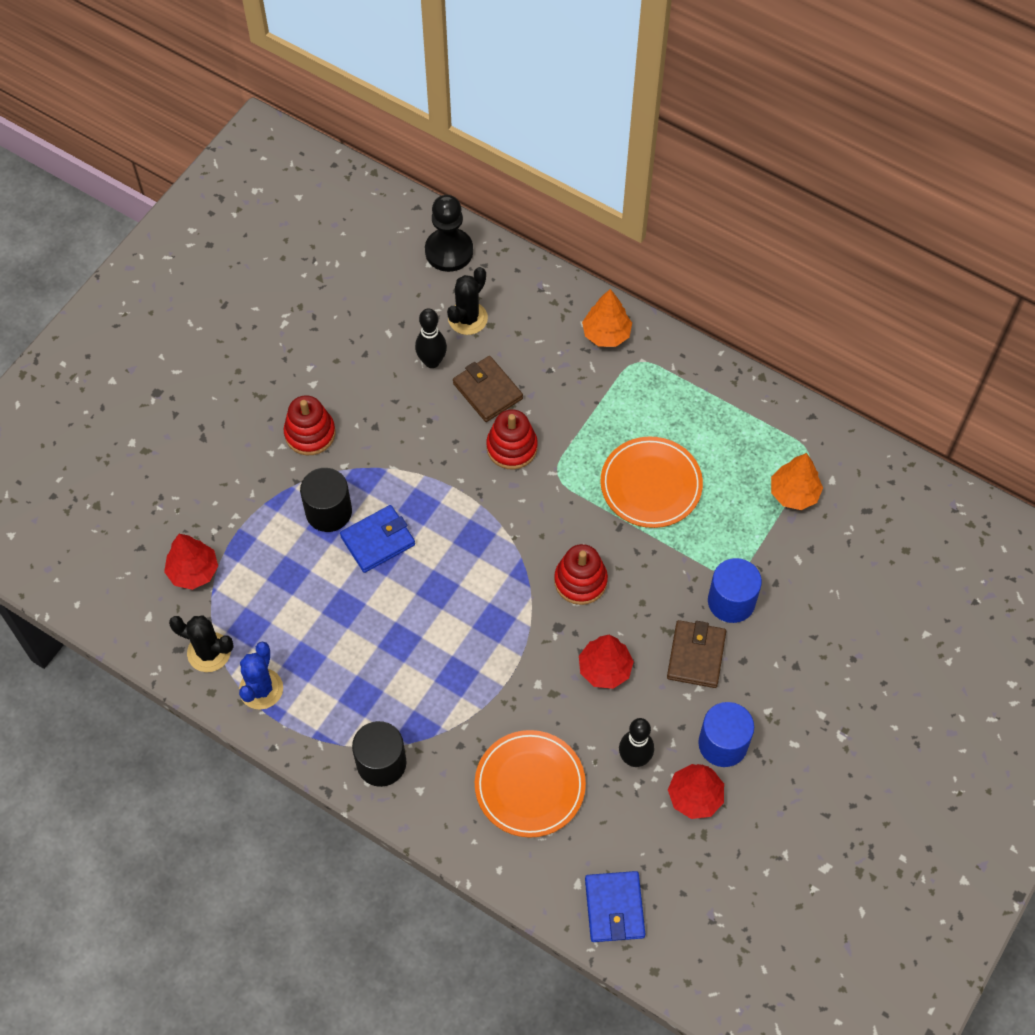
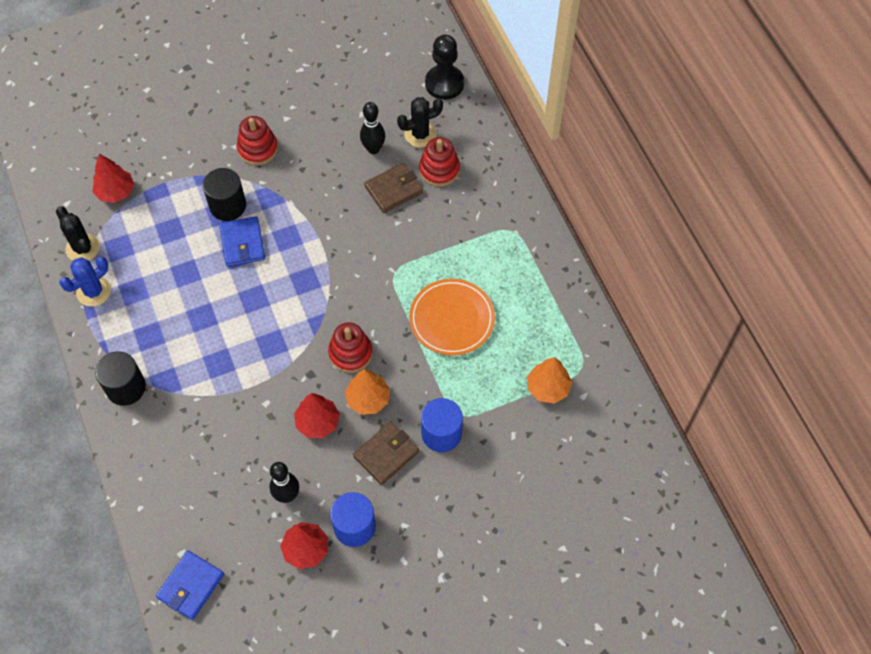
camera: 35 degrees right, 0 degrees up
blue wallet [340,505,415,573] -> blue wallet turned 75 degrees clockwise [219,216,265,266]
brown wallet [453,356,523,422] -> brown wallet turned 60 degrees clockwise [364,163,423,213]
orange plate [475,730,586,838] -> none
red stacking toy [486,409,538,469] -> red stacking toy moved to [419,137,460,187]
orange tree [582,289,632,347] -> orange tree moved to [345,369,390,415]

